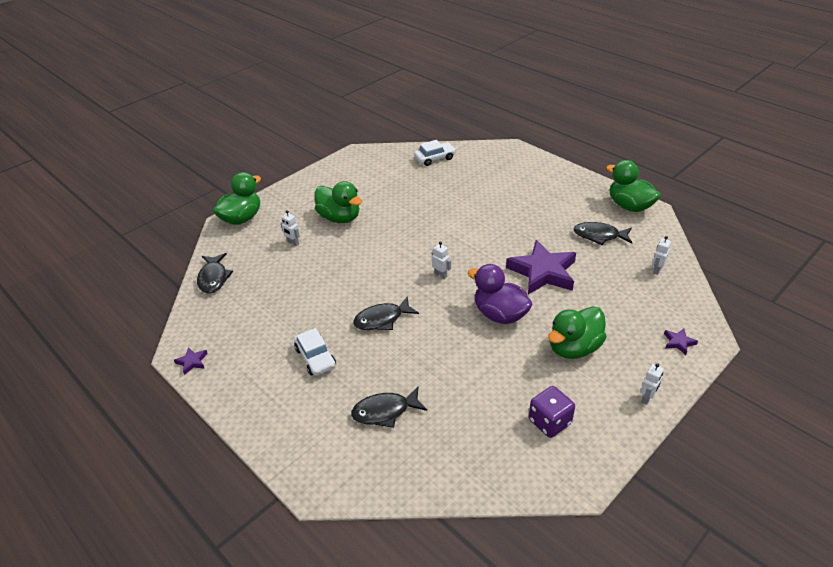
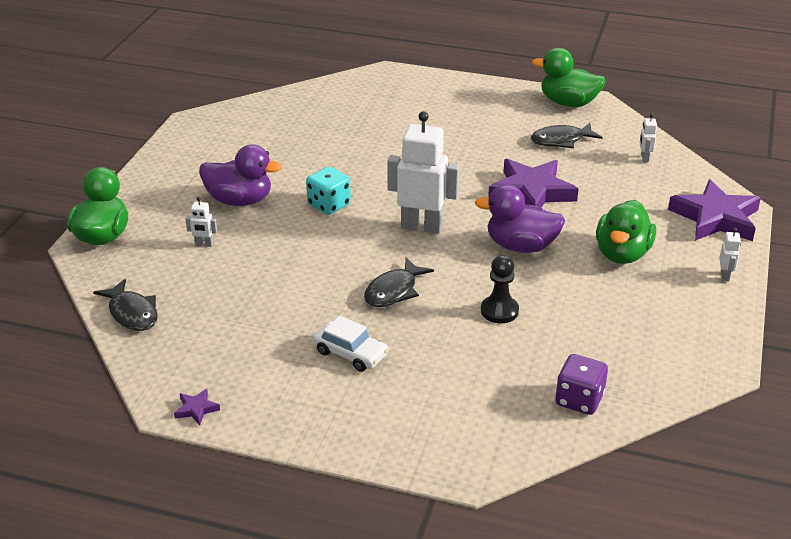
camera: 30 degrees left, 5 degrees down
green duck [314,181,362,223] -> purple duck [199,144,282,206]
black fish [351,387,427,428] -> none
white car [414,140,456,166] -> none
white robot [432,242,451,279] -> white robot [387,111,460,234], size x2.36
purple dice [529,386,575,438] -> purple dice moved to [555,354,608,415]
purple star [664,328,698,355] -> purple star [668,179,761,241], size x2.46
none -> turquoise dice [306,166,351,215]
none -> black pawn [481,255,519,323]

